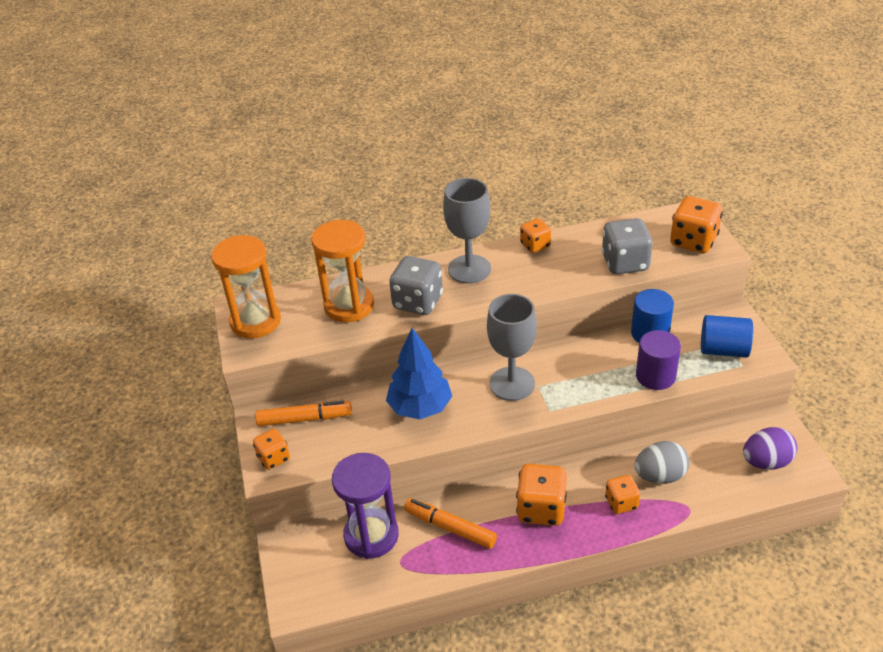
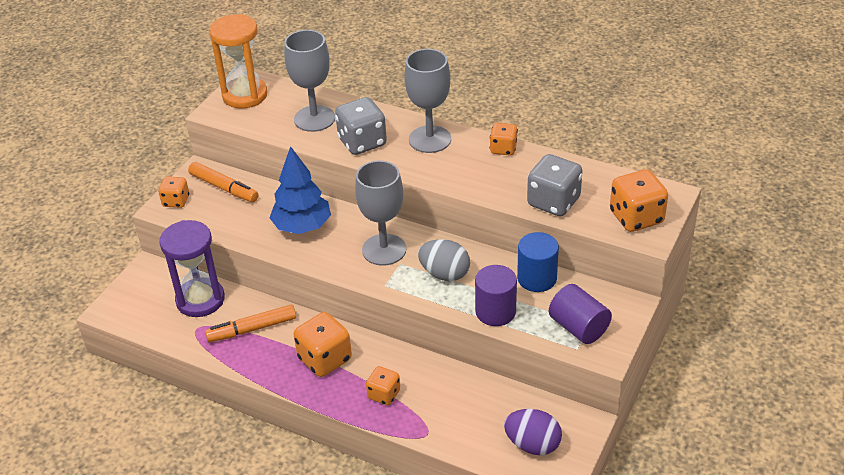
camera: 40 degrees right, 0 degrees up
orange hourglass [312,220,374,322] -> grey goblet [284,30,335,132]
orange marker [404,498,497,549] -> orange marker turned 90 degrees counterclockwise [205,304,296,342]
grey egg [634,441,689,484] -> grey egg moved to [418,239,470,281]
blue cylinder [701,315,753,358] -> purple cylinder [549,284,612,344]

